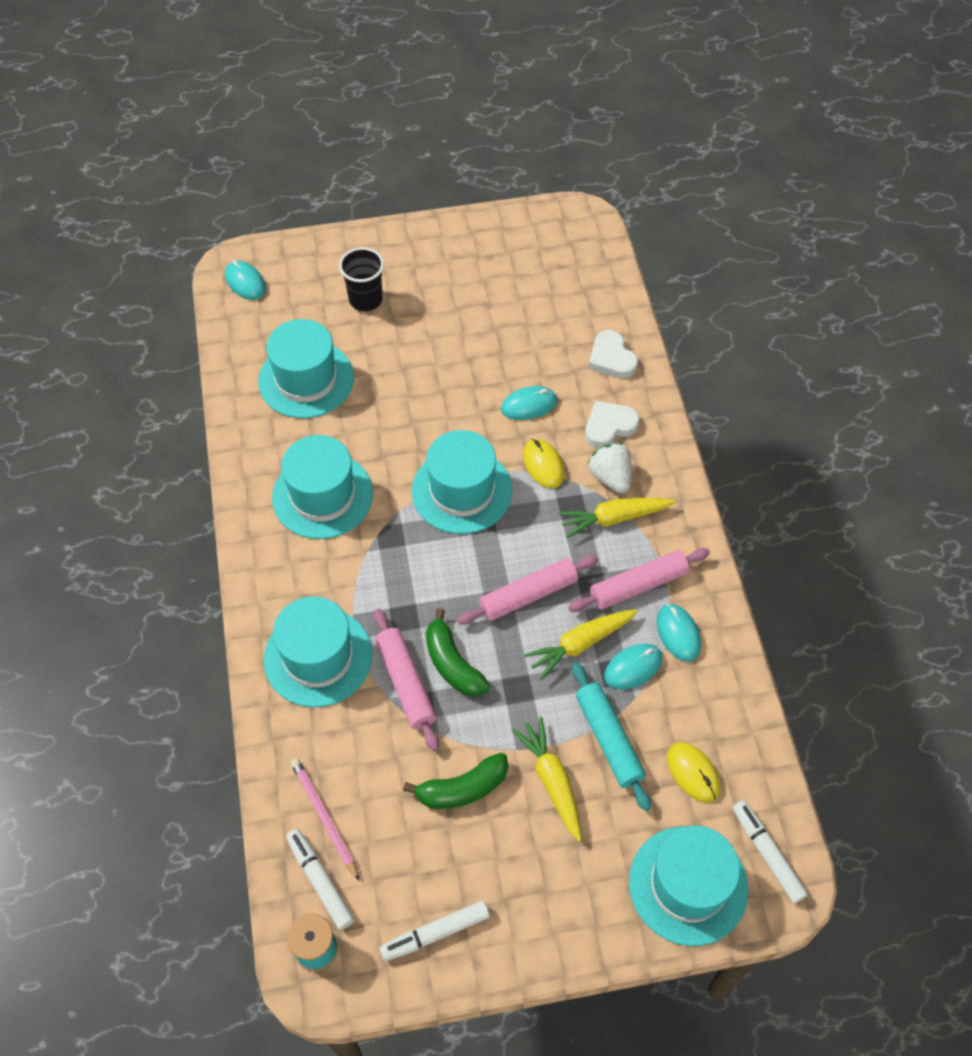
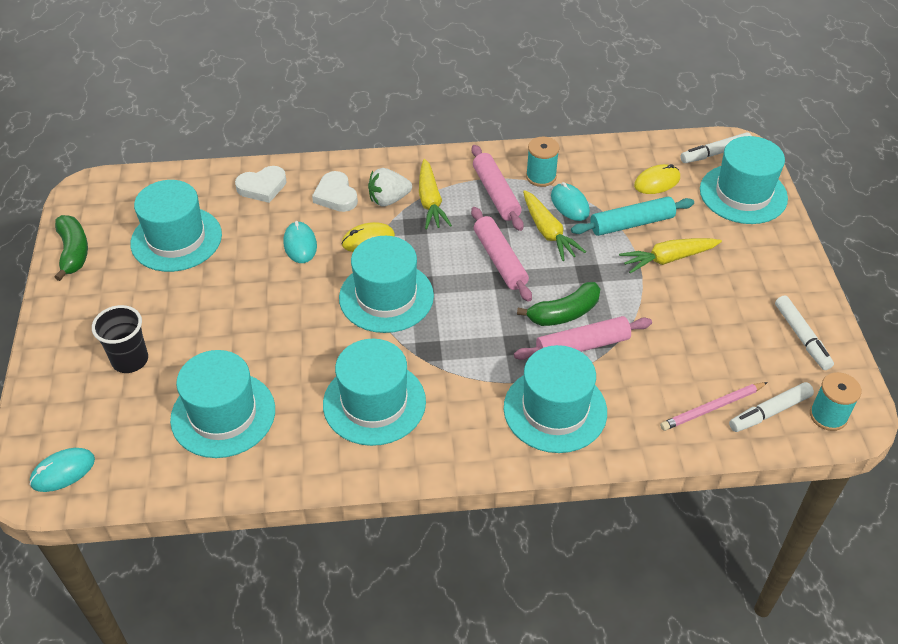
camera: 85 degrees left, 10 degrees down
green banana [403,753,508,809] -> green banana moved to [55,215,88,281]
turquoise mouse [657,604,701,662] -> turquoise spool [526,137,559,187]
none -> turquoise hat [130,180,222,272]

